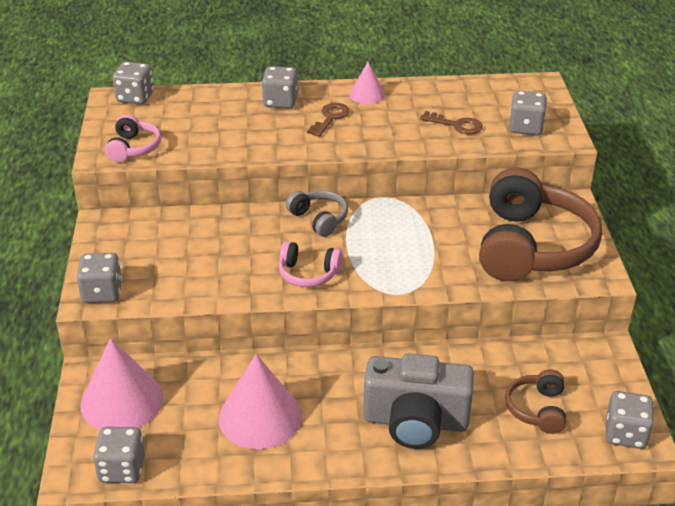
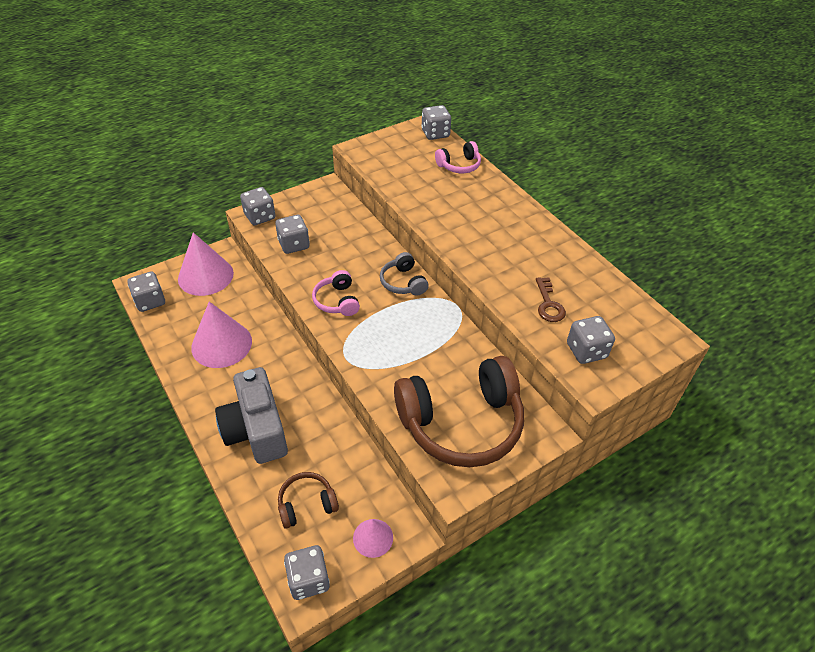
camera: 60 degrees right, 10 degrees up
pink headphones [105,114,161,162] -> pink headphones moved to [435,141,481,173]
grey dice [262,66,298,109] -> grey dice moved to [275,215,310,254]
grey headphones [286,190,348,237] -> grey headphones turned 135 degrees clockwise [380,252,429,296]
brown key [307,103,350,137] -> none
pink cone [349,62,385,104] -> pink cone moved to [353,519,393,558]

